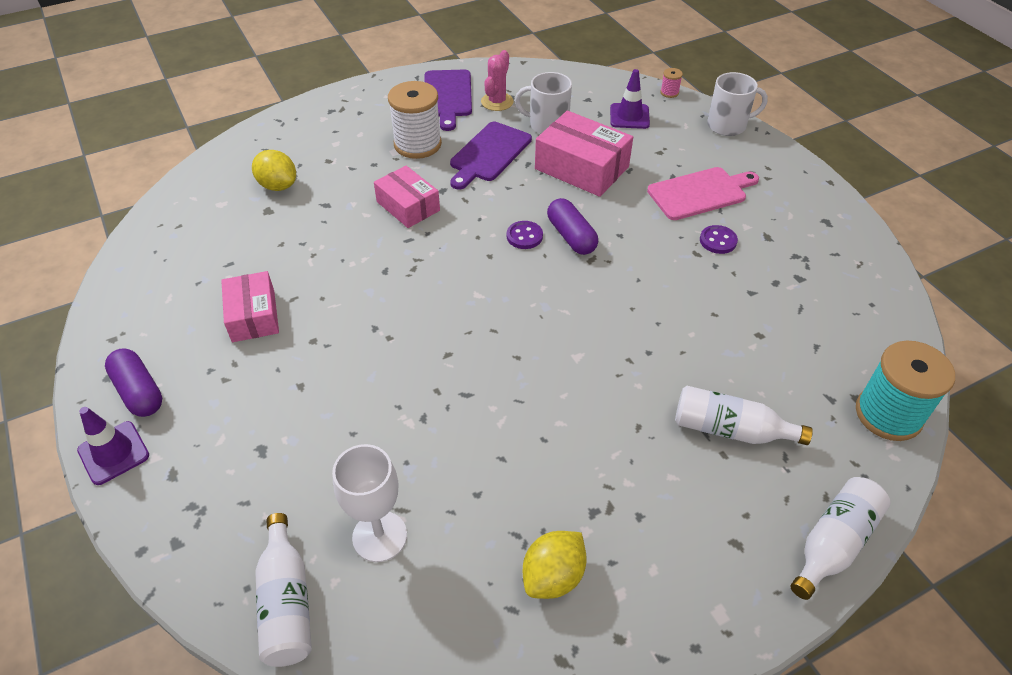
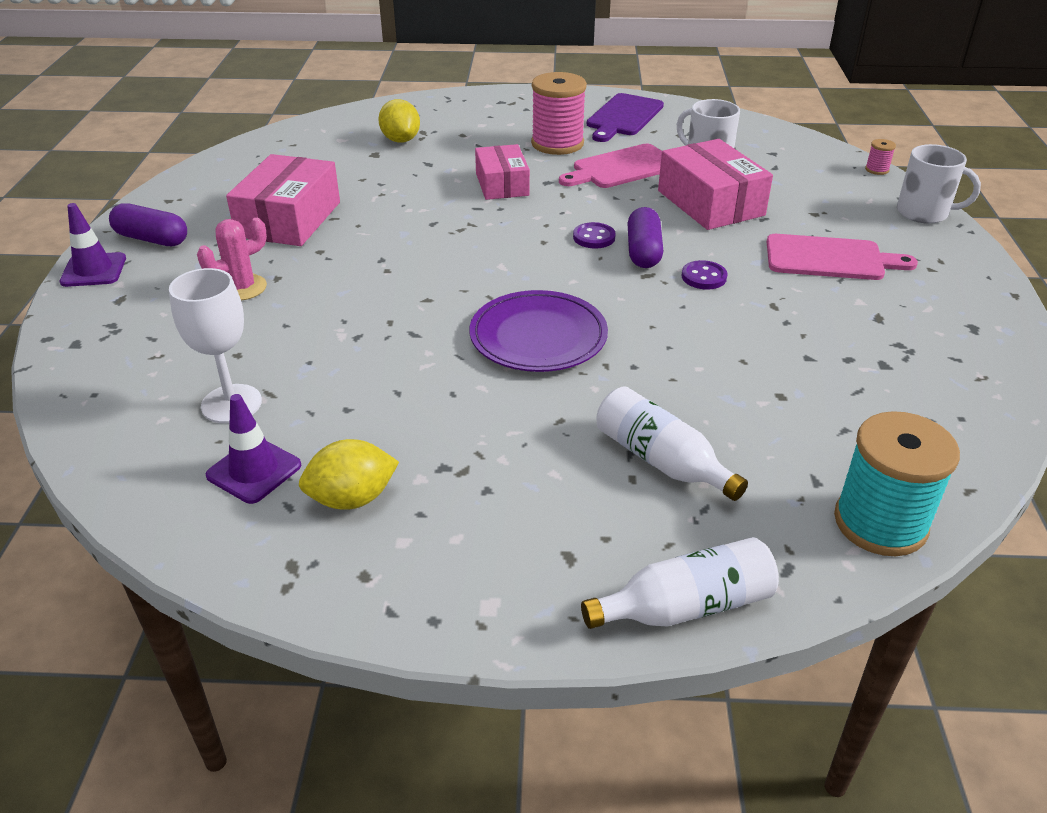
camera: 30 degrees right, 10 degrees down
purple capsule [105,348,162,417] -> purple capsule turned 60 degrees counterclockwise [109,203,187,246]
pink box [221,271,279,342] -> pink box [226,154,340,246], size x1.51
white bottle [255,513,312,667] -> none
white spool [388,81,442,159] -> pink spool [531,72,587,155]
purple cutting board [450,122,532,190] -> pink cutting board [559,144,662,188]
pink cactus [481,50,514,111] -> pink cactus moved to [197,218,267,300]
purple traffic cone [610,69,650,129] -> purple traffic cone moved to [206,394,301,504]
purple button [700,225,738,254] -> purple button moved to [681,260,728,289]
none -> purple plate [470,290,608,372]

